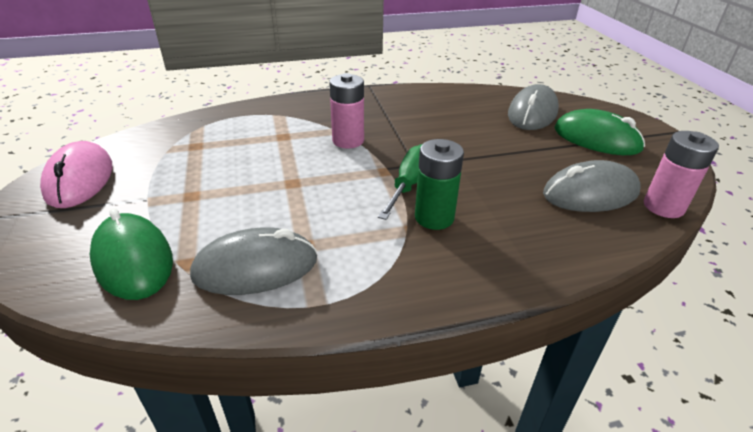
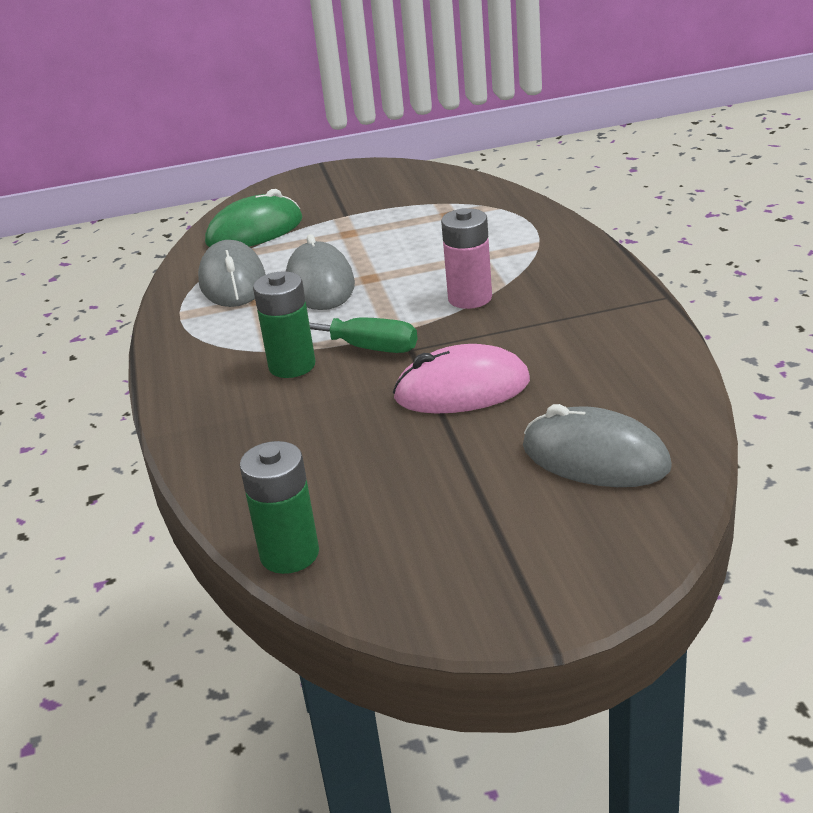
camera: 95 degrees right, 5 degrees down
pink mouse [40,141,112,208] -> pink mouse moved to [393,344,530,413]
grey mouse [543,160,641,212] -> grey mouse moved to [286,234,355,310]
green mouse [554,109,645,155] -> none
pink battery [644,131,719,218] -> green battery [240,441,319,574]

